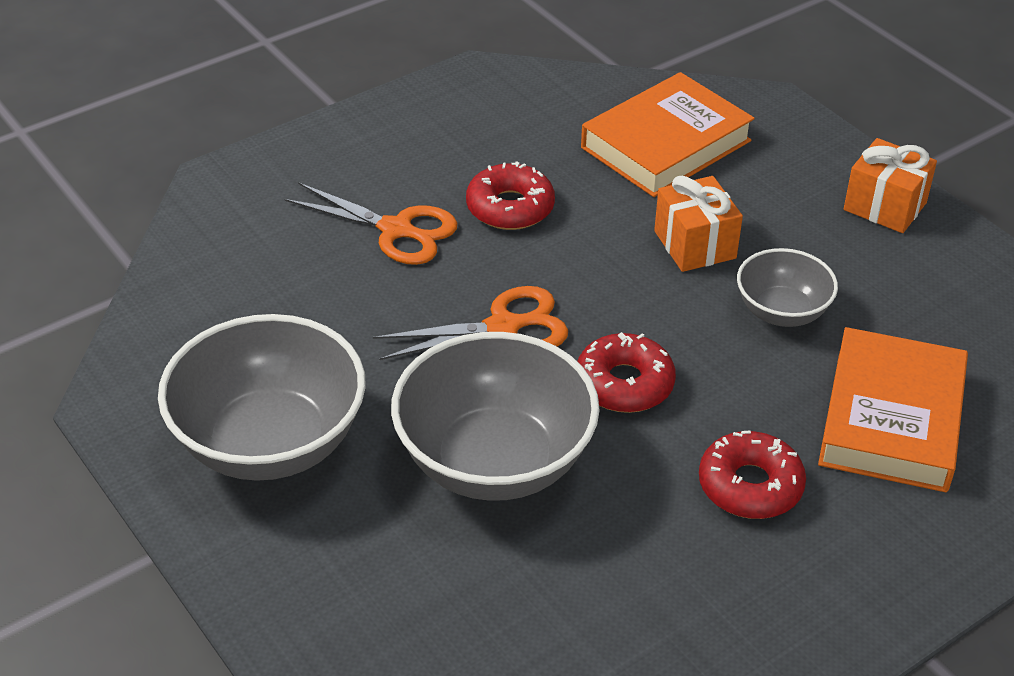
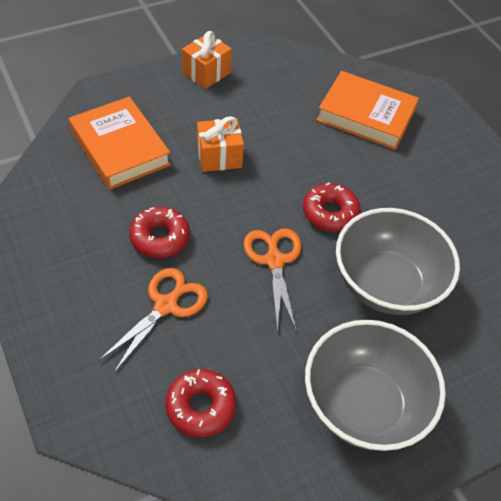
camera: 85 degrees left, 10 degrees up
red donut [699,430,806,519] -> red donut moved to [165,369,236,438]
grey bowl [737,248,838,327] -> none

